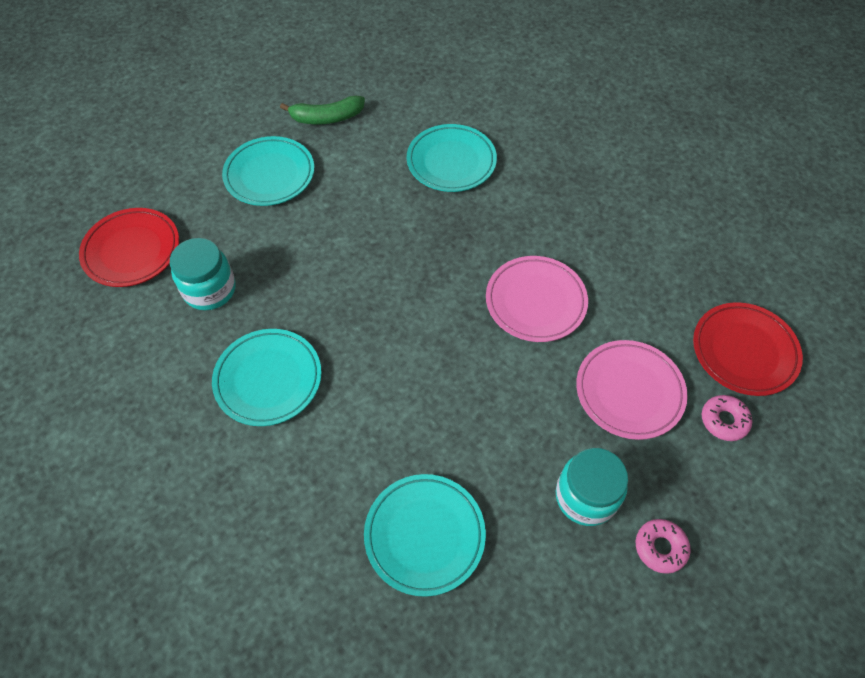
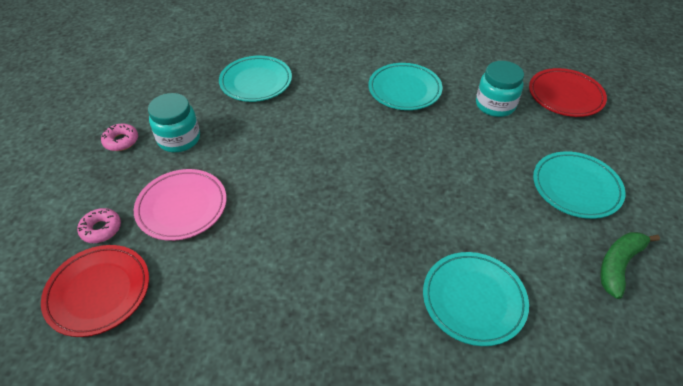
camera: 140 degrees right, 10 degrees down
pink plate [486,256,588,342] -> none

